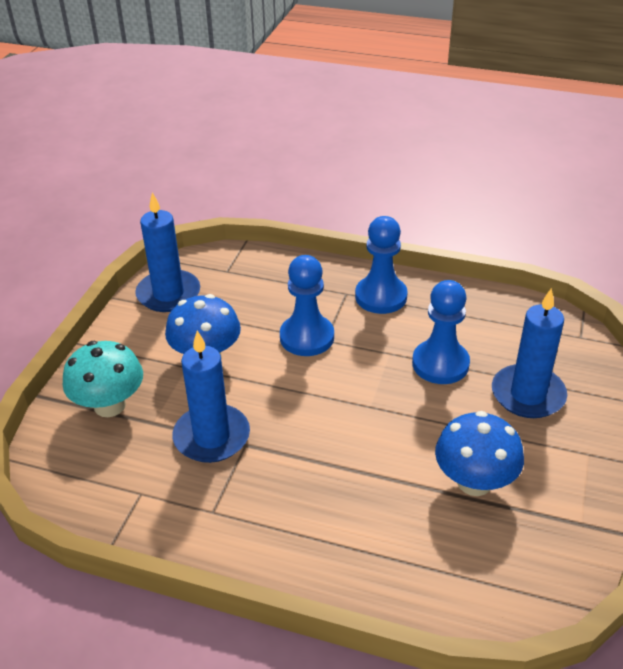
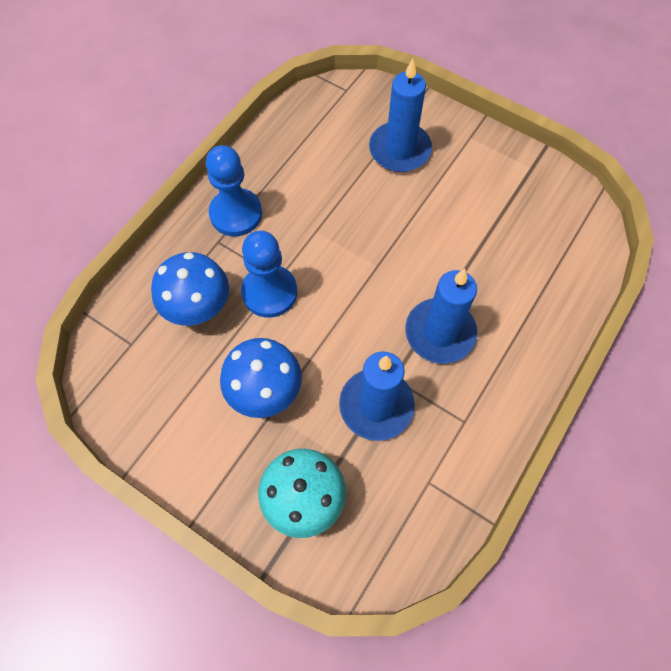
camera: 75 degrees left, 25 degrees up
blue candle [135,192,200,312] -> blue candle moved to [405,269,477,364]
blue pawn [412,280,470,384] -> none
blue mushroom [435,411,524,496] -> blue mushroom moved to [151,252,229,326]

